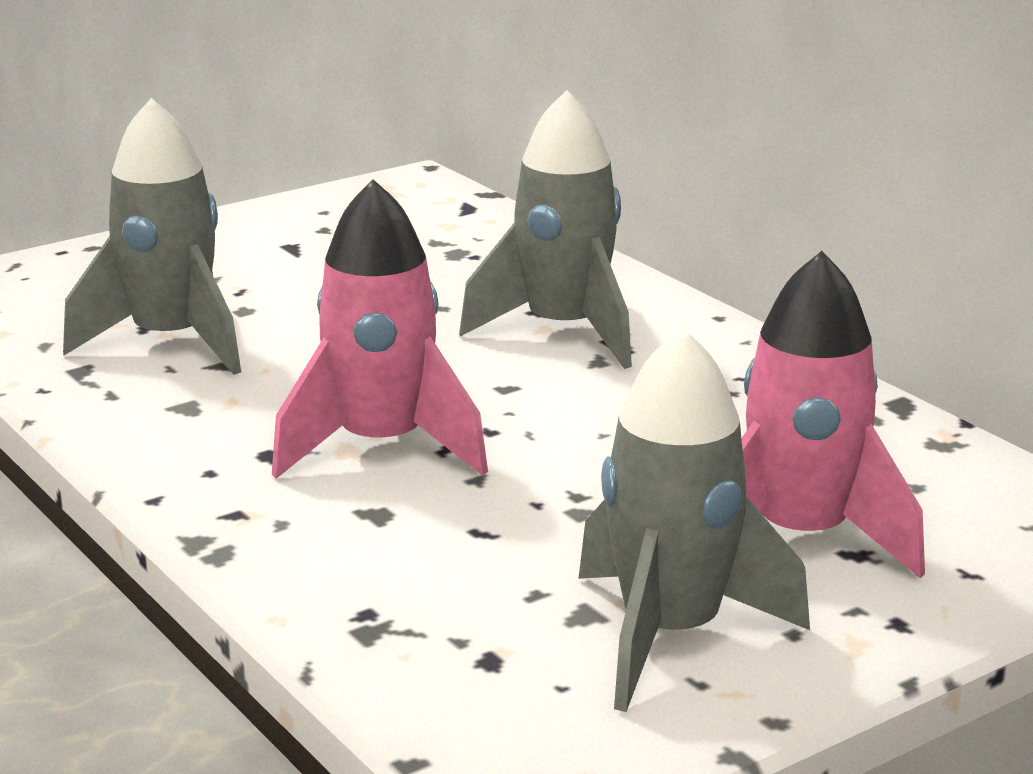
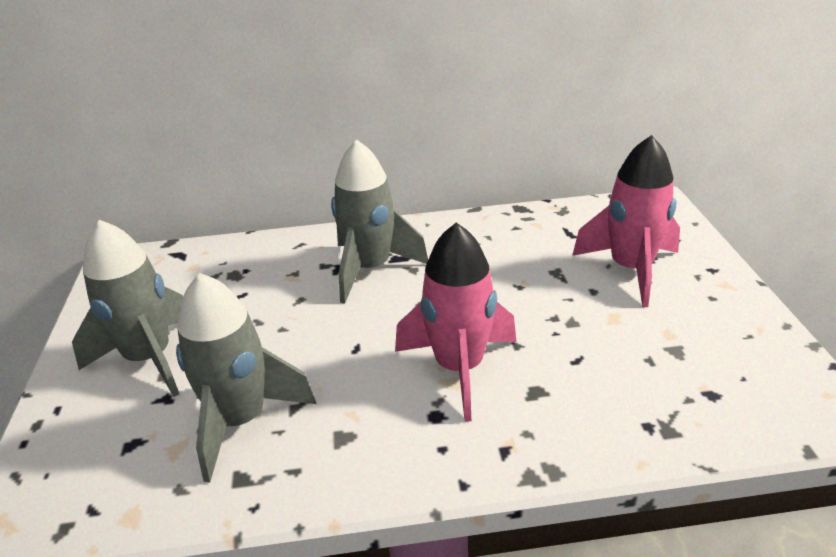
camera: 60 degrees left, 10 degrees up
grey rocket [578,327,810,712] -> grey rocket moved to [72,220,183,397]

